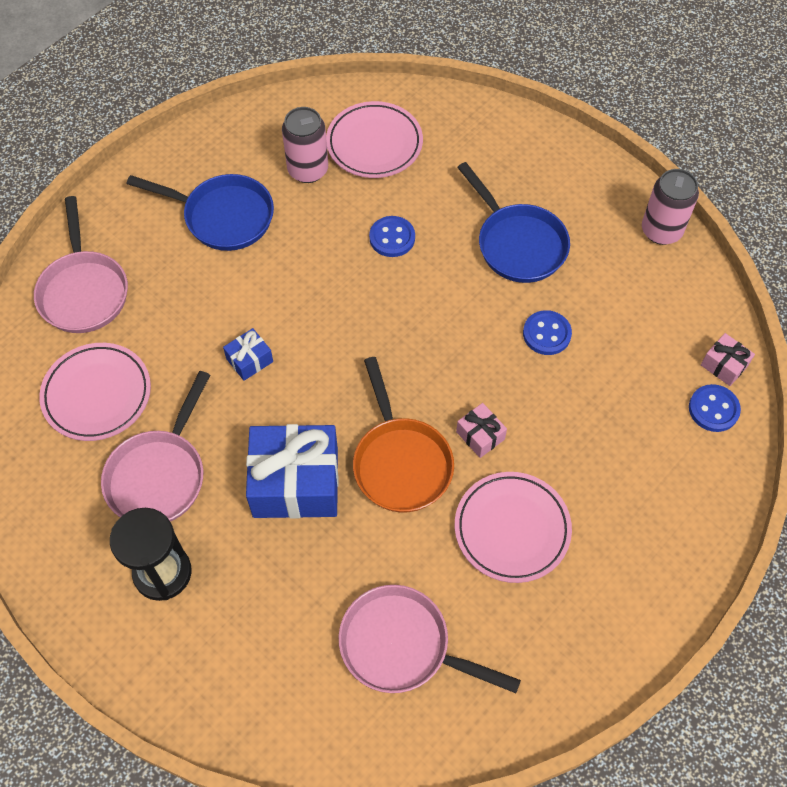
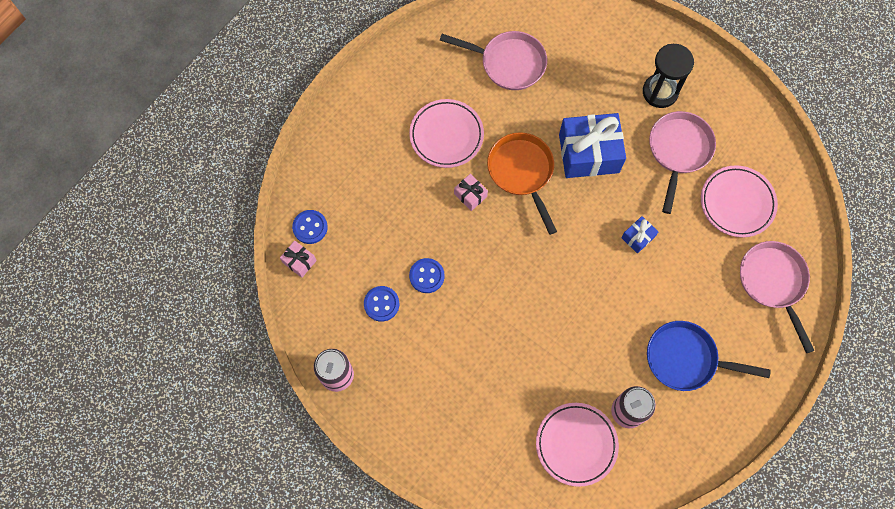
camera: 175 degrees right, 10 degrees up
blue button [369,216,415,257] -> blue button moved to [364,286,399,322]
blue pan [457,162,570,283] -> none

